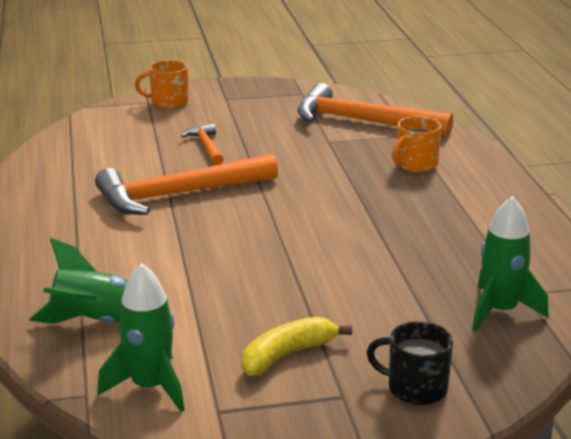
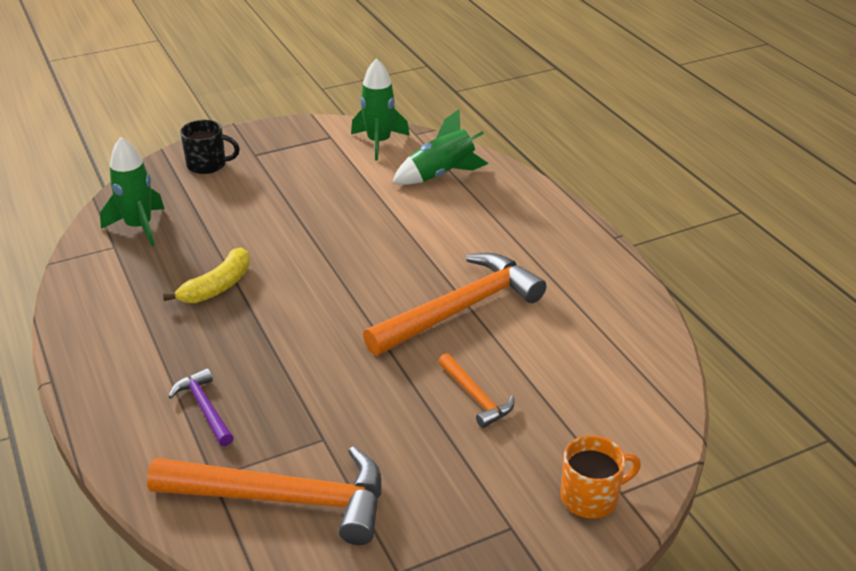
camera: 165 degrees right, 10 degrees up
yellow banana [242,317,352,376] -> yellow banana moved to [163,248,250,303]
orange mug [392,116,442,172] -> purple hammer [168,368,234,446]

